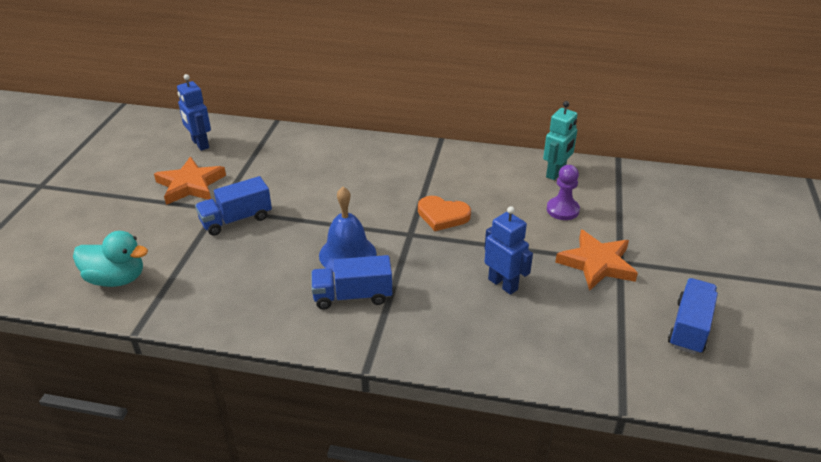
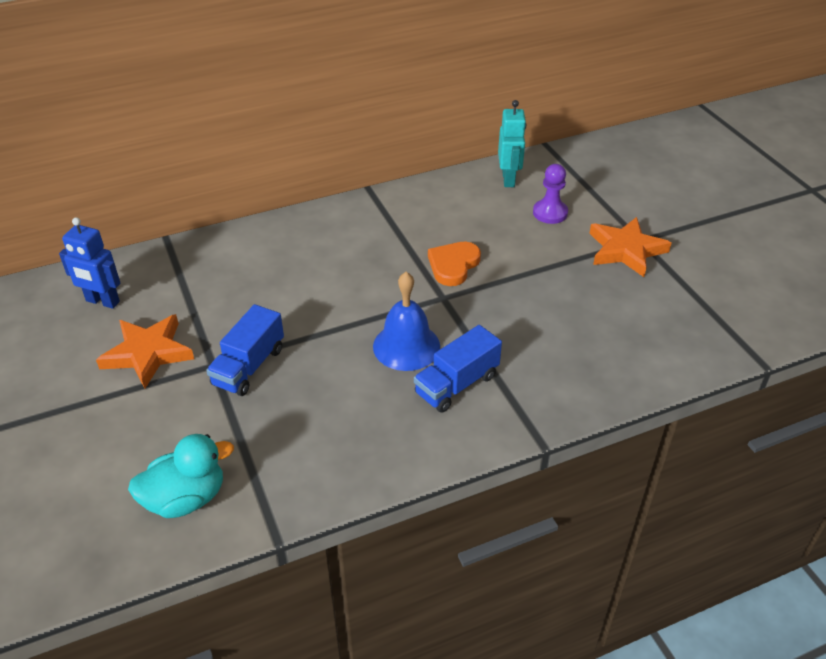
camera: 35 degrees left, 5 degrees up
orange heart [418,196,471,231] -> orange heart turned 135 degrees clockwise [428,242,481,286]
blue robot [484,206,533,295] -> none
blue truck [668,278,718,355] -> none

